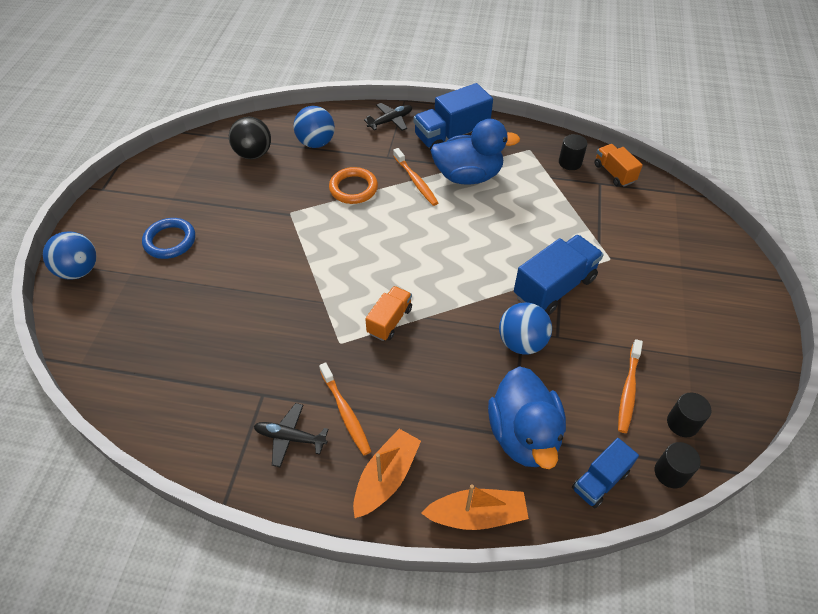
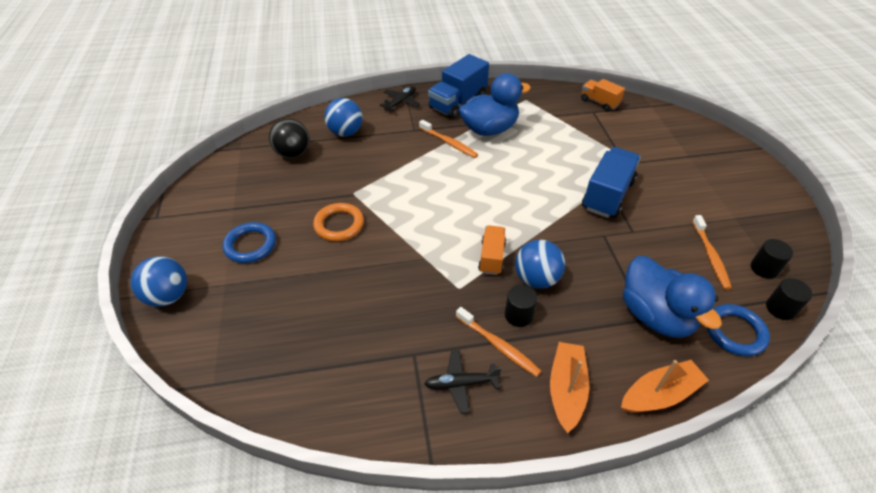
camera: 20 degrees left, 5 degrees down
orange ring [329,167,378,204] -> orange ring moved to [313,203,364,241]
blue ball [499,302,552,355] -> blue ball moved to [515,239,565,289]
black cylinder [559,134,587,170] -> black cylinder moved to [505,285,538,327]
blue truck [572,438,639,508] -> blue ring [706,304,770,356]

